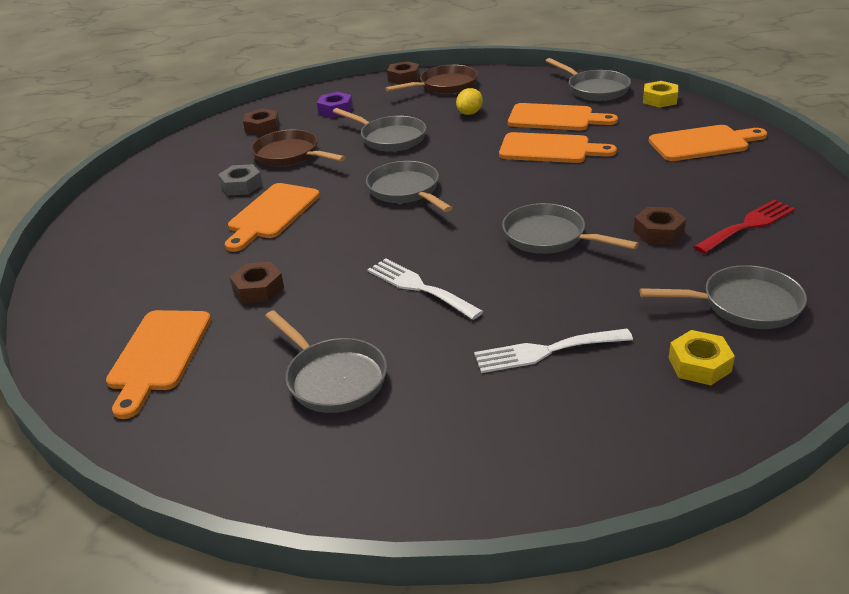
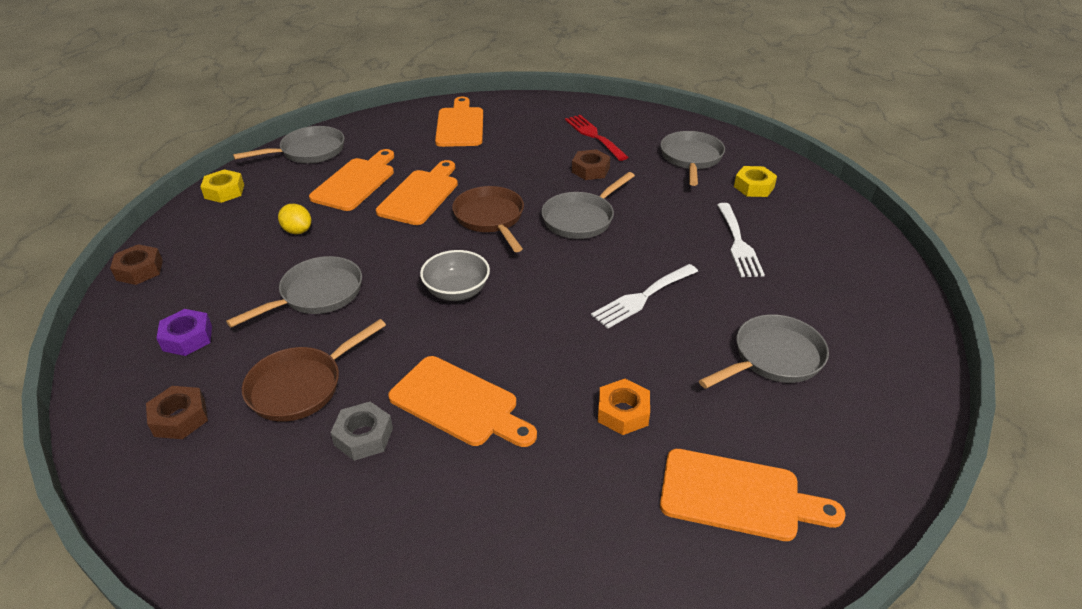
camera: 85 degrees left, 5 degrees up
brown nut [230,262,284,303] -> orange nut [598,379,650,435]
grey pan [366,161,452,212] -> grey bowl [420,250,490,301]
brown pan [385,65,478,94] -> brown pan moved to [452,186,524,252]
yellow nut [643,81,678,108] -> yellow nut moved to [200,169,244,203]

